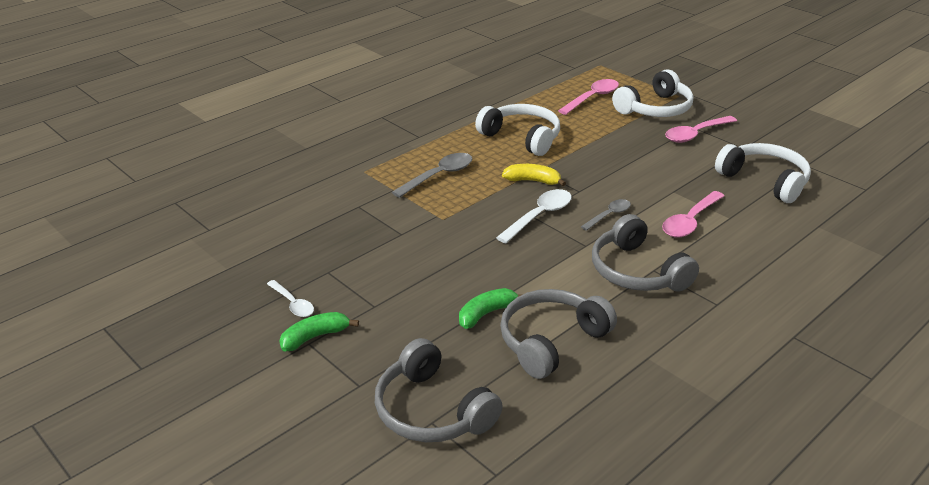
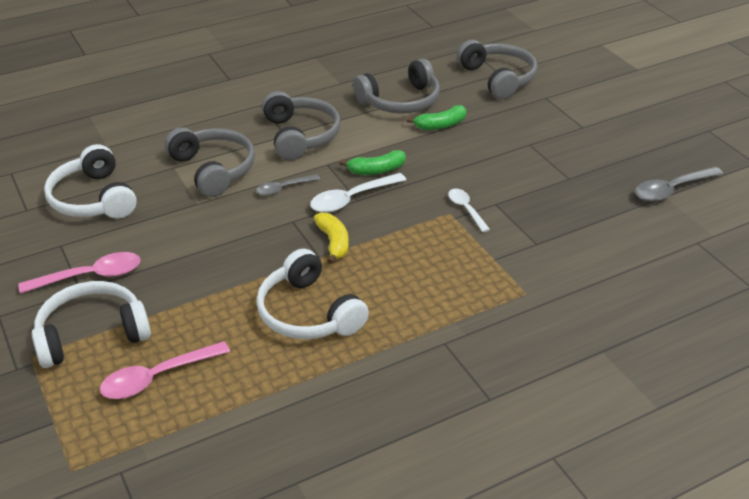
camera: 165 degrees left, 5 degrees up
white spoon [267,280,314,317] -> white spoon moved to [448,188,490,232]
green banana [279,312,359,351] -> green banana moved to [339,150,406,175]
grey spoon [392,153,472,198] -> grey spoon moved to [635,167,723,202]
yellow banana [502,164,566,186] -> yellow banana turned 135 degrees counterclockwise [314,212,349,264]
pink spoon [662,191,724,238] -> grey headphones [165,127,255,197]

